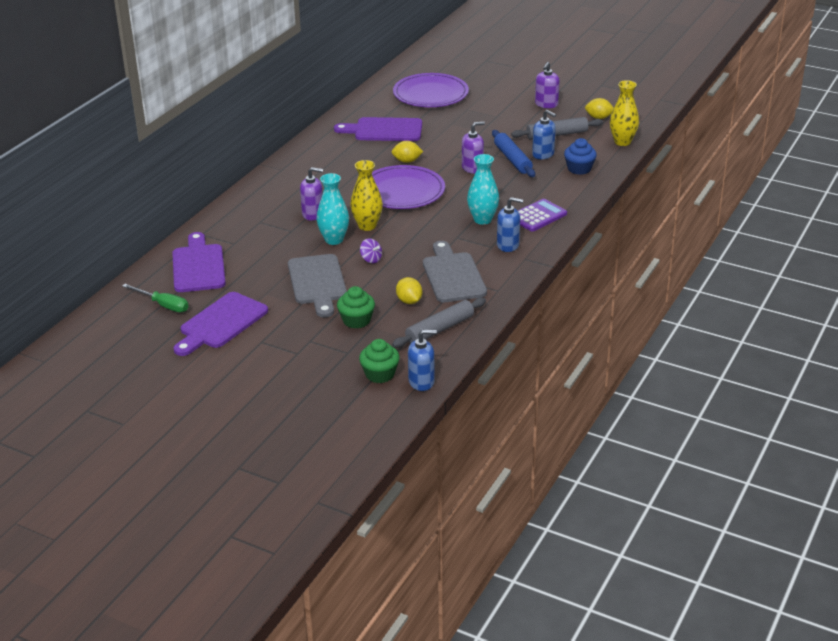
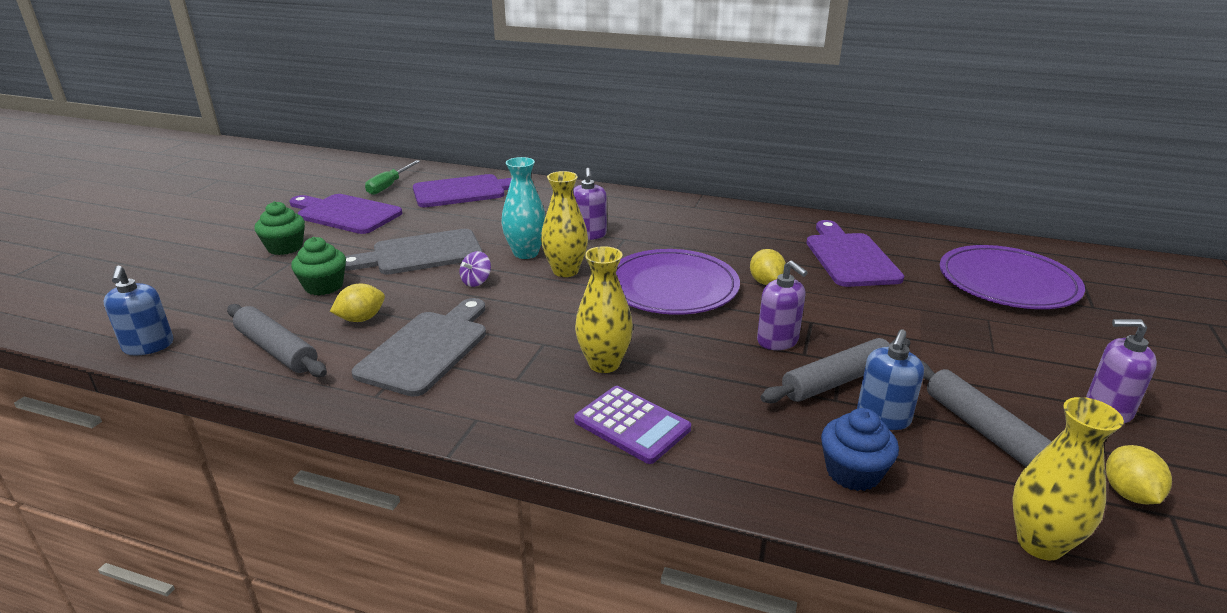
camera: 80 degrees right, 5 degrees down
green cupcake [359,339,400,383] -> green cupcake moved to [254,201,305,255]
grey cutting board [423,241,487,302] -> grey cutting board turned 45 degrees counterclockwise [352,298,486,397]
turquoise vase [467,154,499,225] -> yellow vase [575,246,633,373]
blue rolling pin [492,130,535,177] -> grey rolling pin [760,338,910,403]
blue soap dispenser [497,197,523,252] -> none

